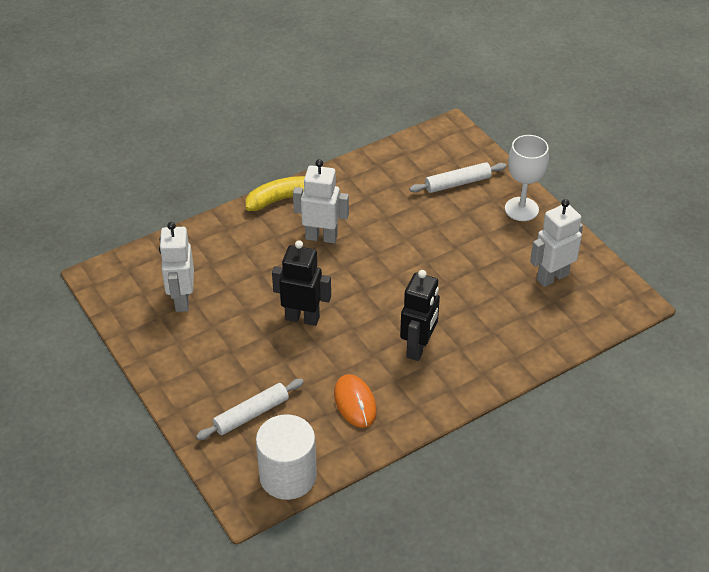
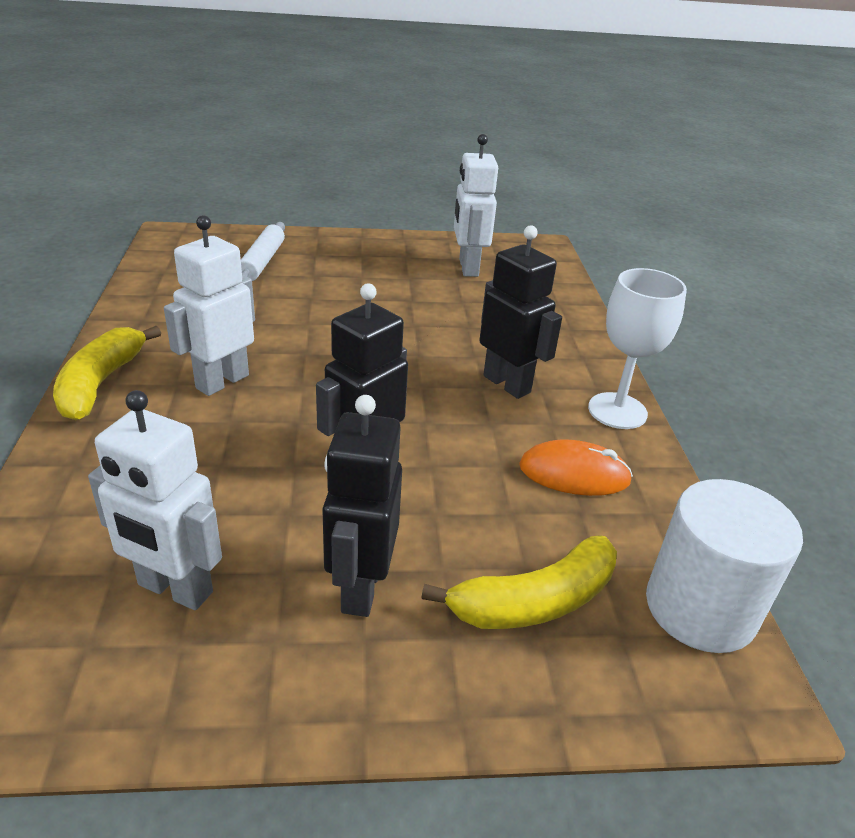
camera: 65 degrees left, 10 degrees down
white rolling pin [196,379,304,440] -> yellow banana [421,535,617,629]
white goblet [505,135,549,221] -> white goblet moved to [588,268,687,429]
none -> black robot [322,395,402,617]

